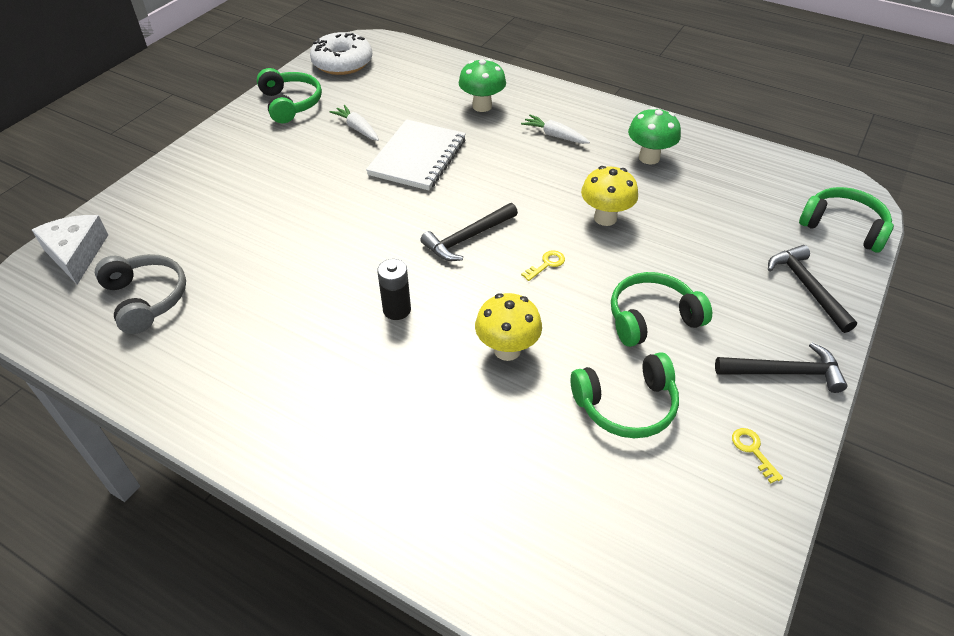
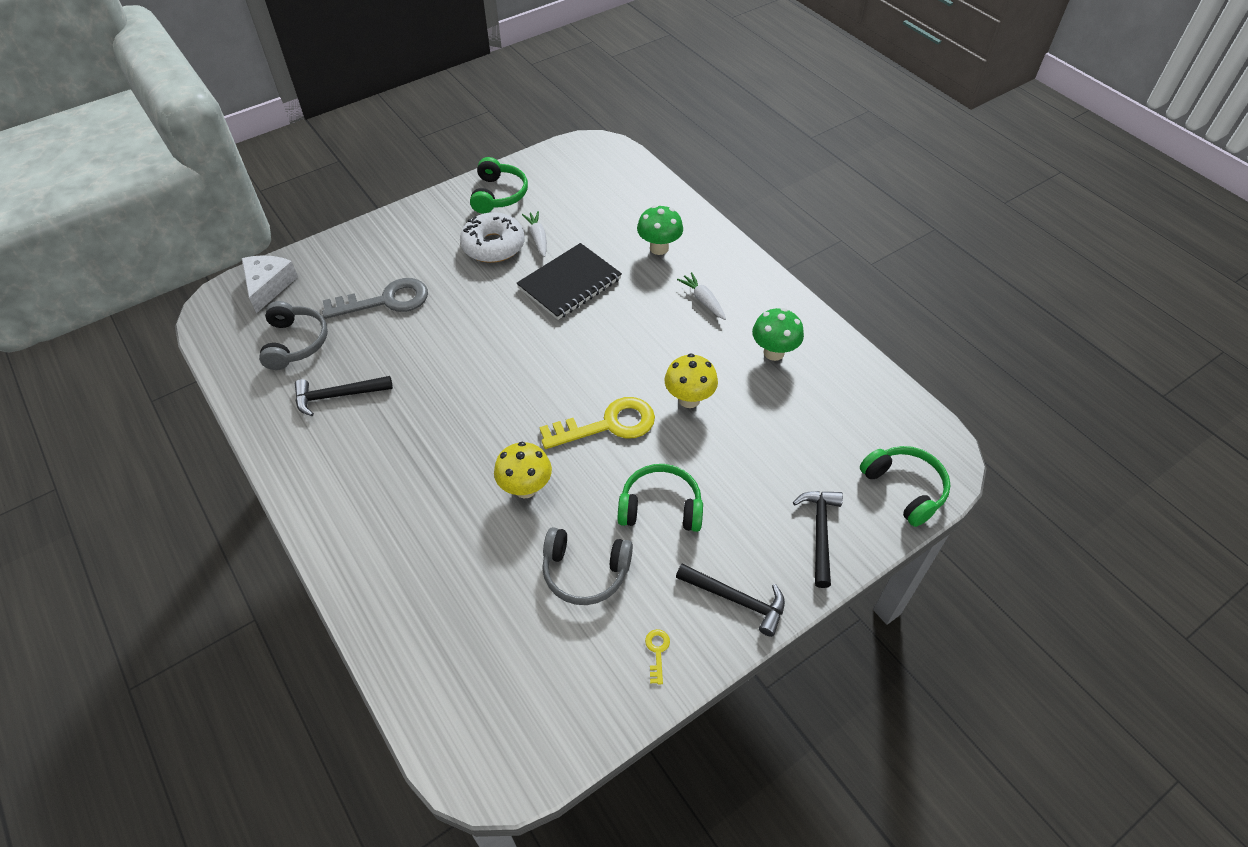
camera: 25 degrees right, 5 degrees up
white donut [310,32,372,75] -> white donut moved to [460,212,525,263]
white notebook [366,119,466,190] -> black notebook [516,243,622,320]
black battery [377,259,411,320] -> none
black hammer [420,203,518,261] -> black hammer moved to [295,376,393,416]
yellow key [521,250,565,281] -> yellow key [539,397,655,449], size x2.45
green headphones [570,352,679,438] -> grey headphones [542,527,633,605]
none -> grey key [322,278,428,319]

